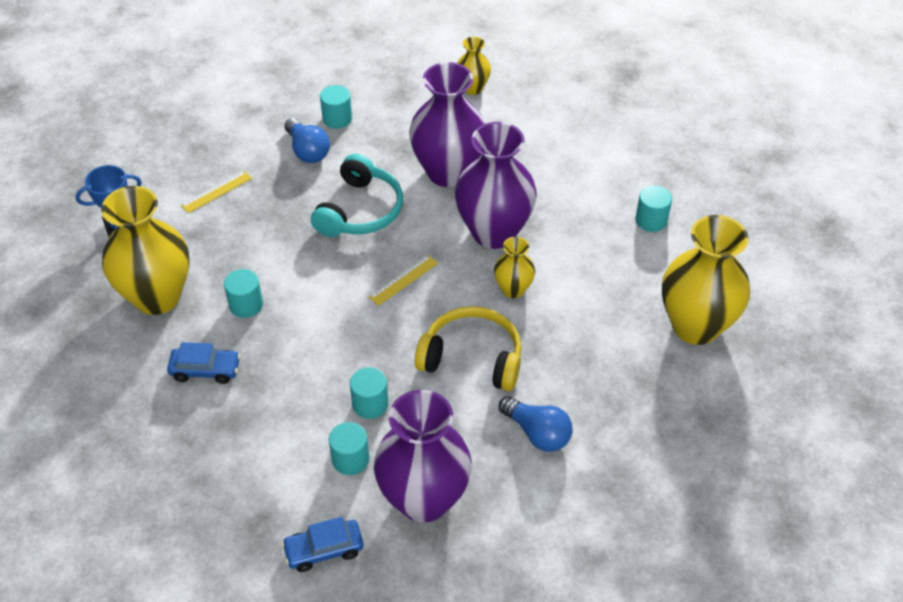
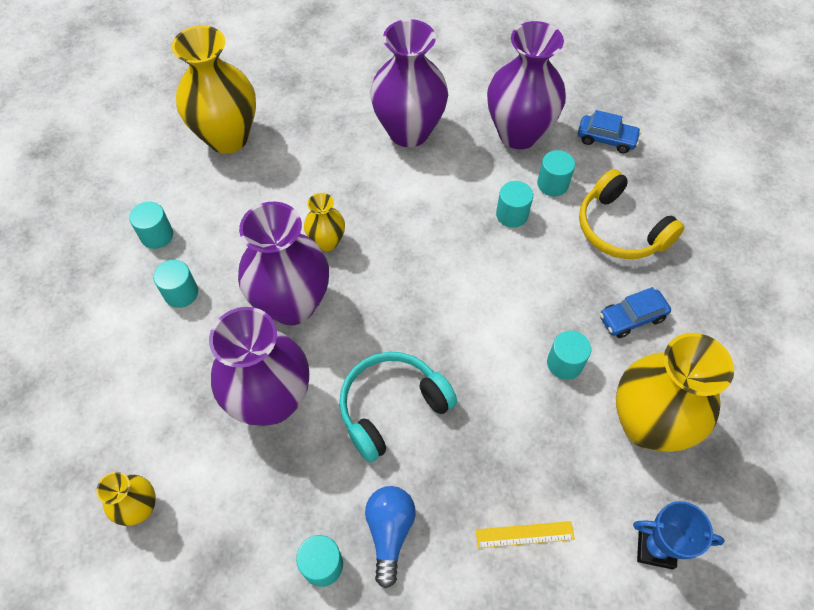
camera: 145 degrees left, 10 degrees up
blue car [167,342,240,384] -> blue car turned 60 degrees counterclockwise [600,287,671,338]
yellow ruler [369,255,438,306] -> none
yellow headphones [415,306,522,391] -> yellow headphones moved to [579,169,684,259]
blue light bulb [499,396,572,452] -> purple vase [370,19,448,147]
none -> turquoise cylinder [153,260,198,308]

